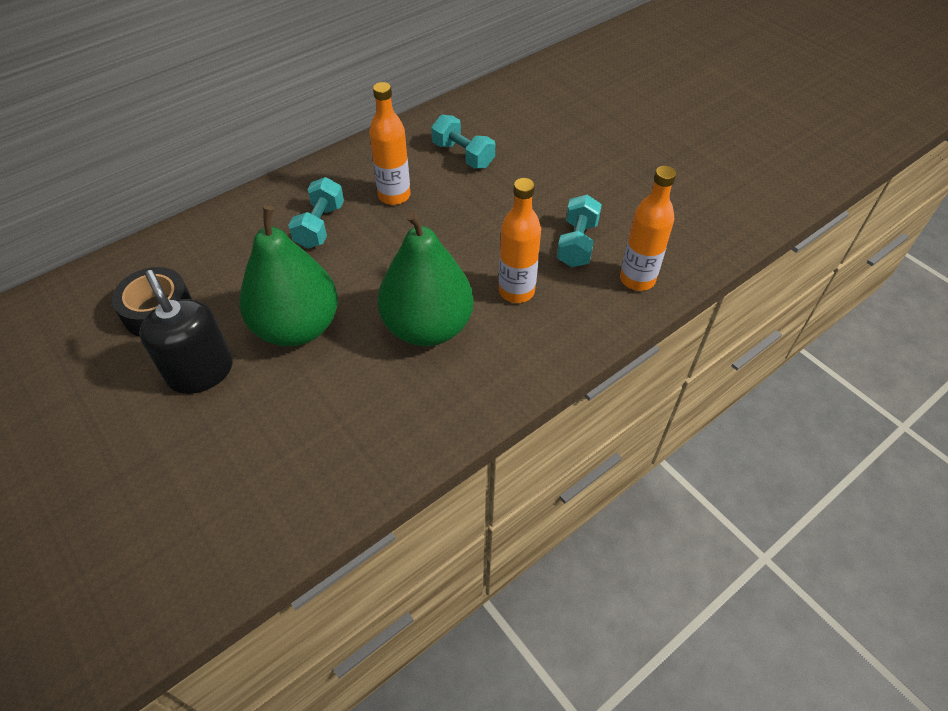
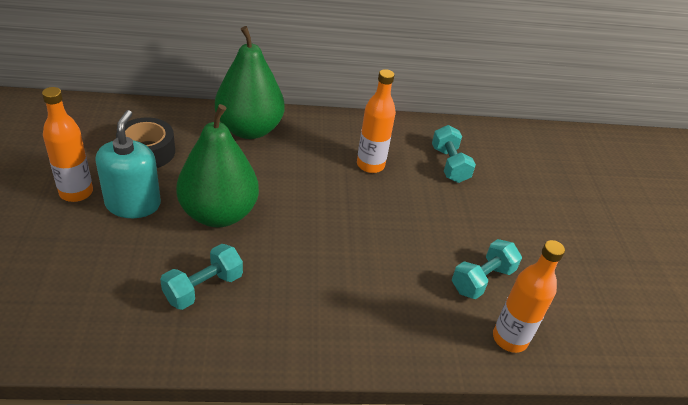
camera: 30 degrees right, 10 degrees down
black soap dispenser [139,270,233,394] -> turquoise soap dispenser [96,110,161,218]
turquoise dumbbell [288,177,344,249] -> turquoise dumbbell moved to [160,244,243,310]
green pear [378,211,474,346] -> green pear moved to [215,26,284,139]
orange bottle [499,178,541,303] -> orange bottle moved to [42,87,93,202]

